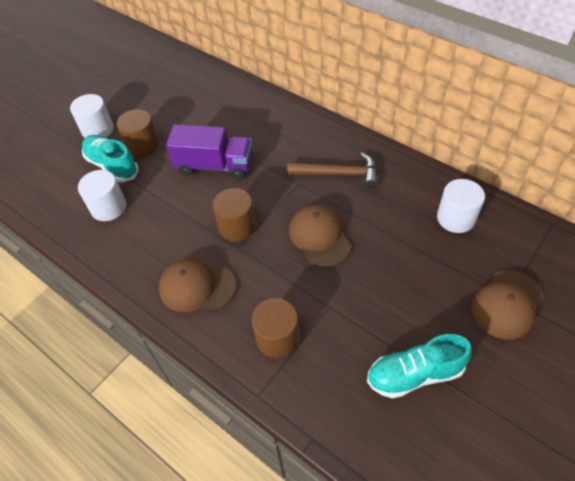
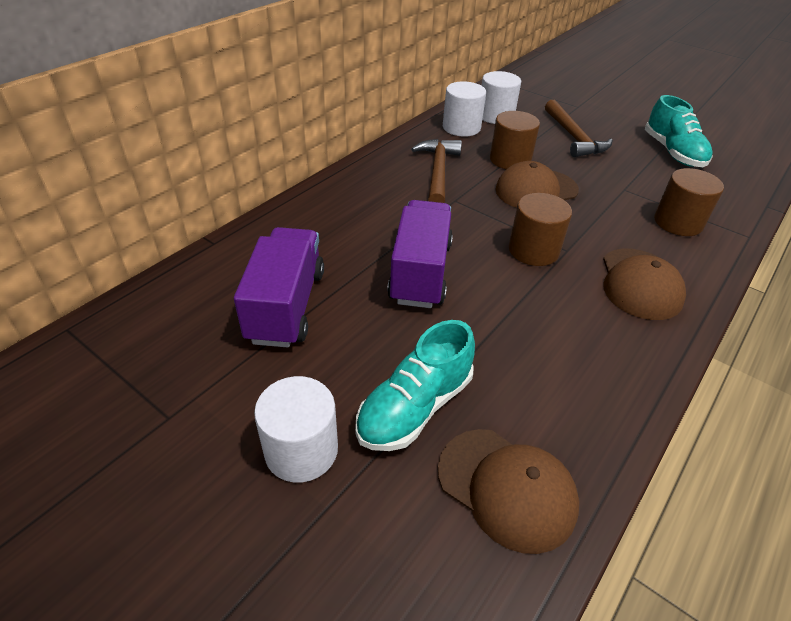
camera: 95 degrees left, 10 degrees down
white cylinder [78,170,126,221] -> white cylinder moved to [443,81,486,137]
brown cylinder [117,109,159,157] -> brown cylinder moved to [490,111,540,169]
brown cap [471,270,543,339] -> brown cap moved to [438,429,579,554]
none -> purple truck [234,227,324,348]
none -> brown hammer [545,100,613,157]

